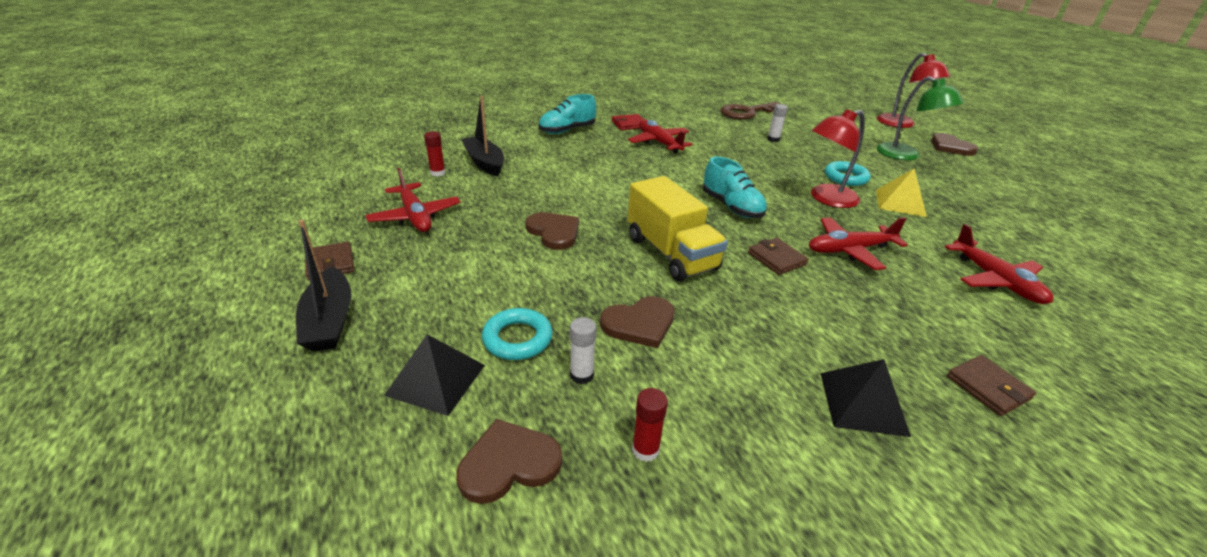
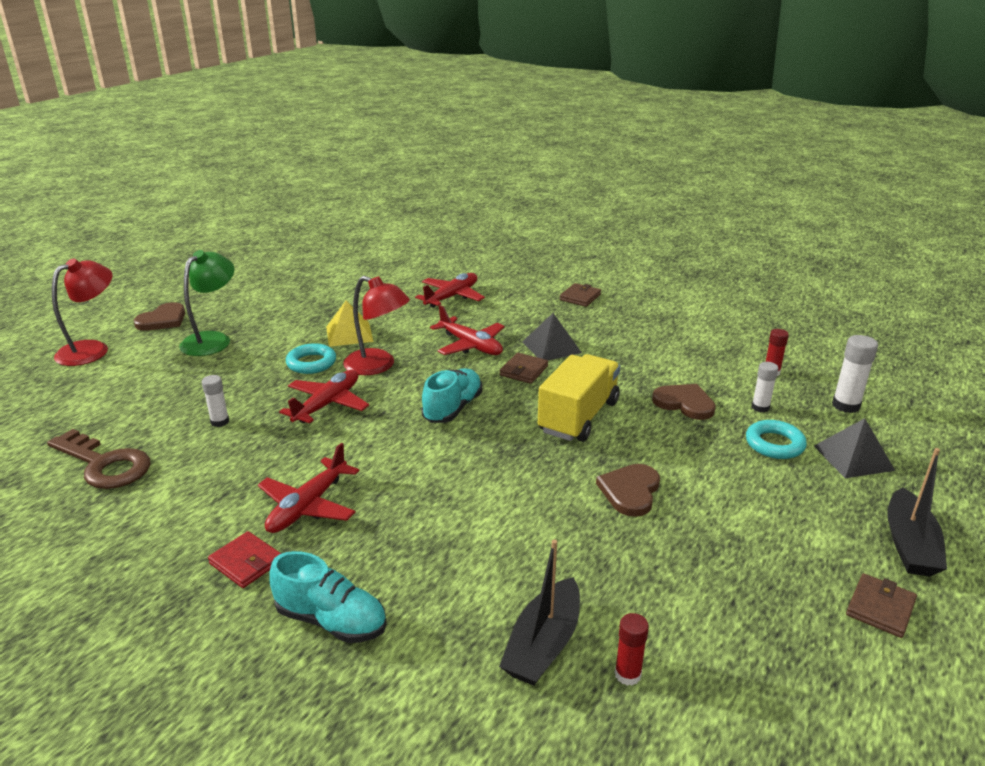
camera: 120 degrees left, 5 degrees down
black boat [296,220,351,351] -> black boat turned 150 degrees clockwise [887,448,947,577]
red plane [365,168,461,232] -> red plane moved to [279,370,369,423]
brown heart [456,419,562,504] -> white glue stick [832,335,878,413]
black pyramid [820,359,911,437] -> black pyramid moved to [522,313,582,361]

